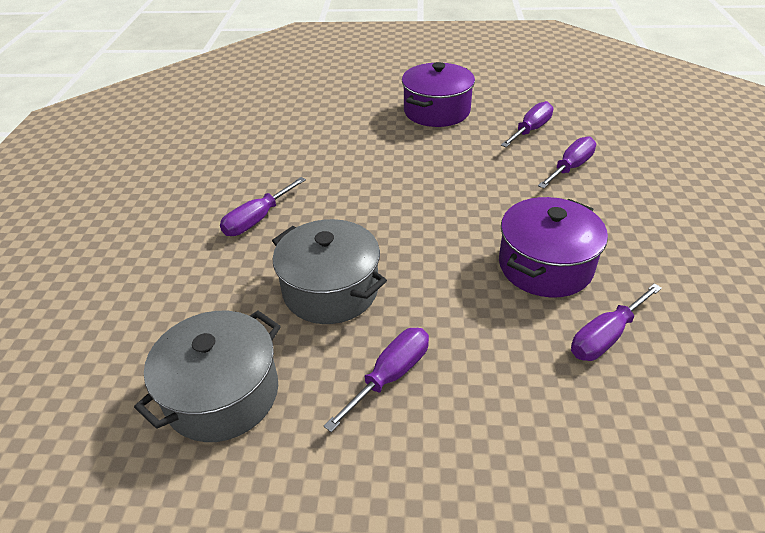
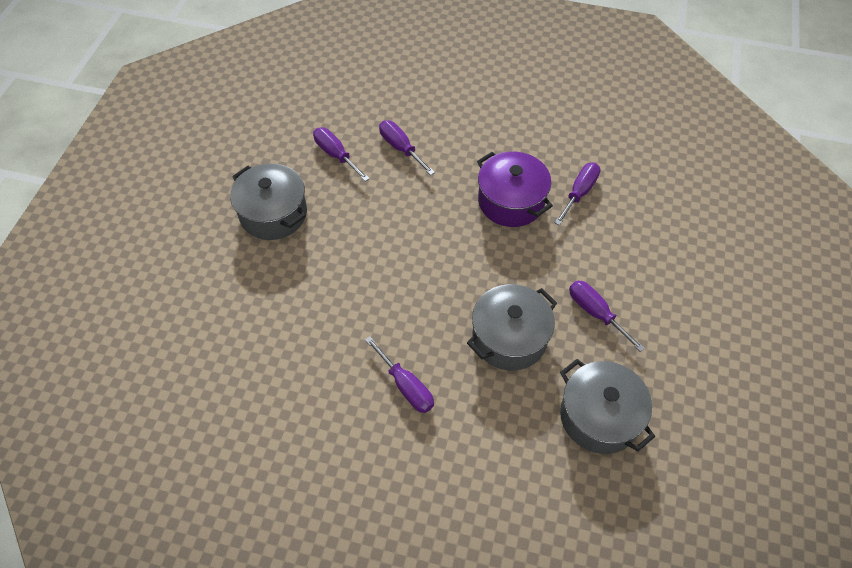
camera: 80 degrees left, 15 degrees up
purple pot [402,62,475,127] -> grey pot [230,163,307,240]
purple screwdriver [571,283,662,361] -> purple screwdriver turned 120 degrees counterclockwise [554,163,601,225]

